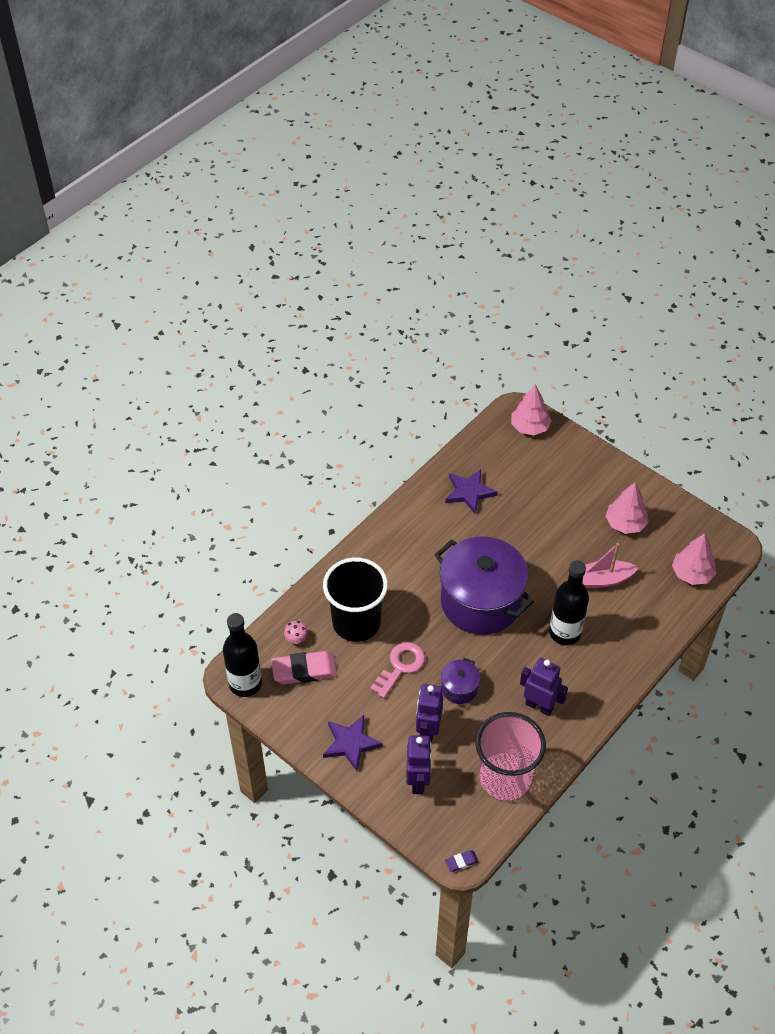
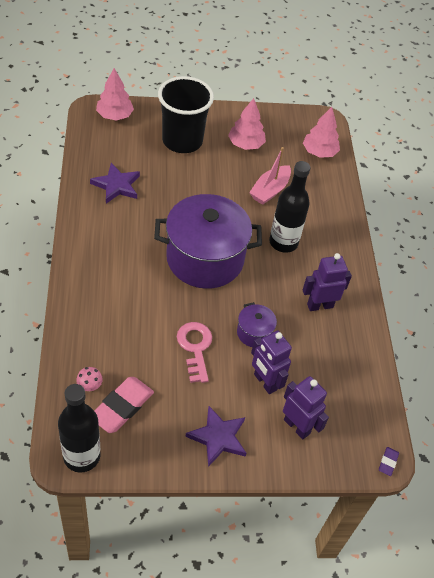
camera: 50 degrees left, 0 degrees up
black cup [323,557,388,642] -> black cup moved to [158,76,214,153]
pink cup [475,712,546,801] -> none

